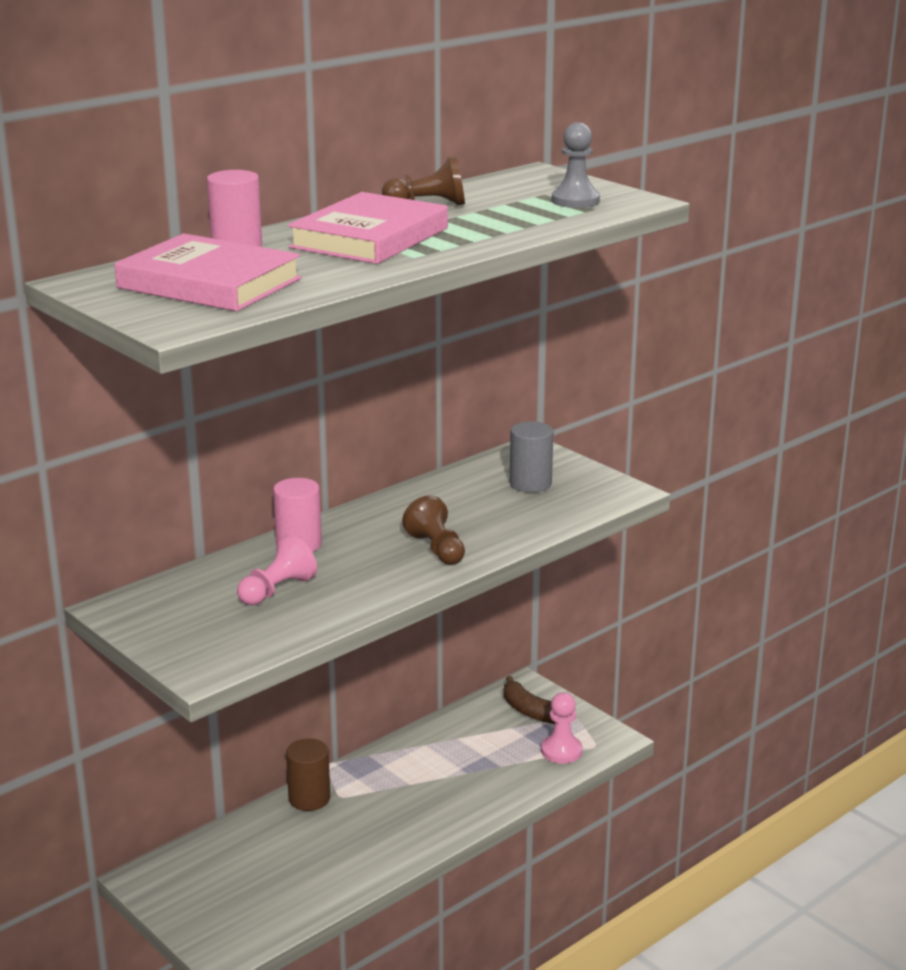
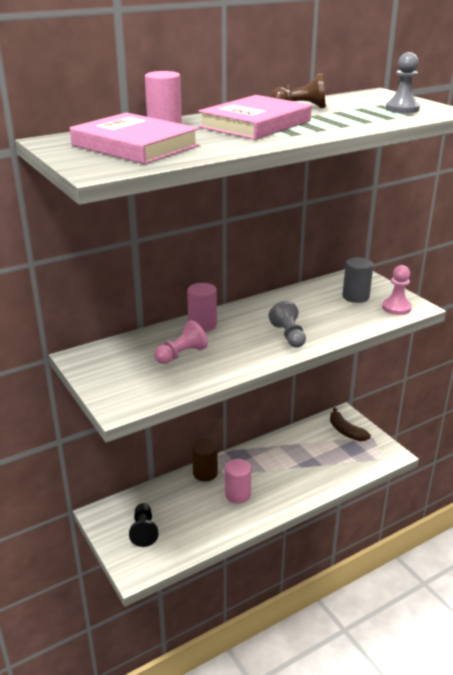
camera: 10 degrees right, 5 degrees up
brown pawn [402,495,465,565] -> grey pawn [268,301,306,348]
pink pawn [541,693,583,764] -> pink pawn moved to [382,265,412,315]
none -> black pawn [129,503,158,547]
none -> pink cylinder [225,459,251,504]

